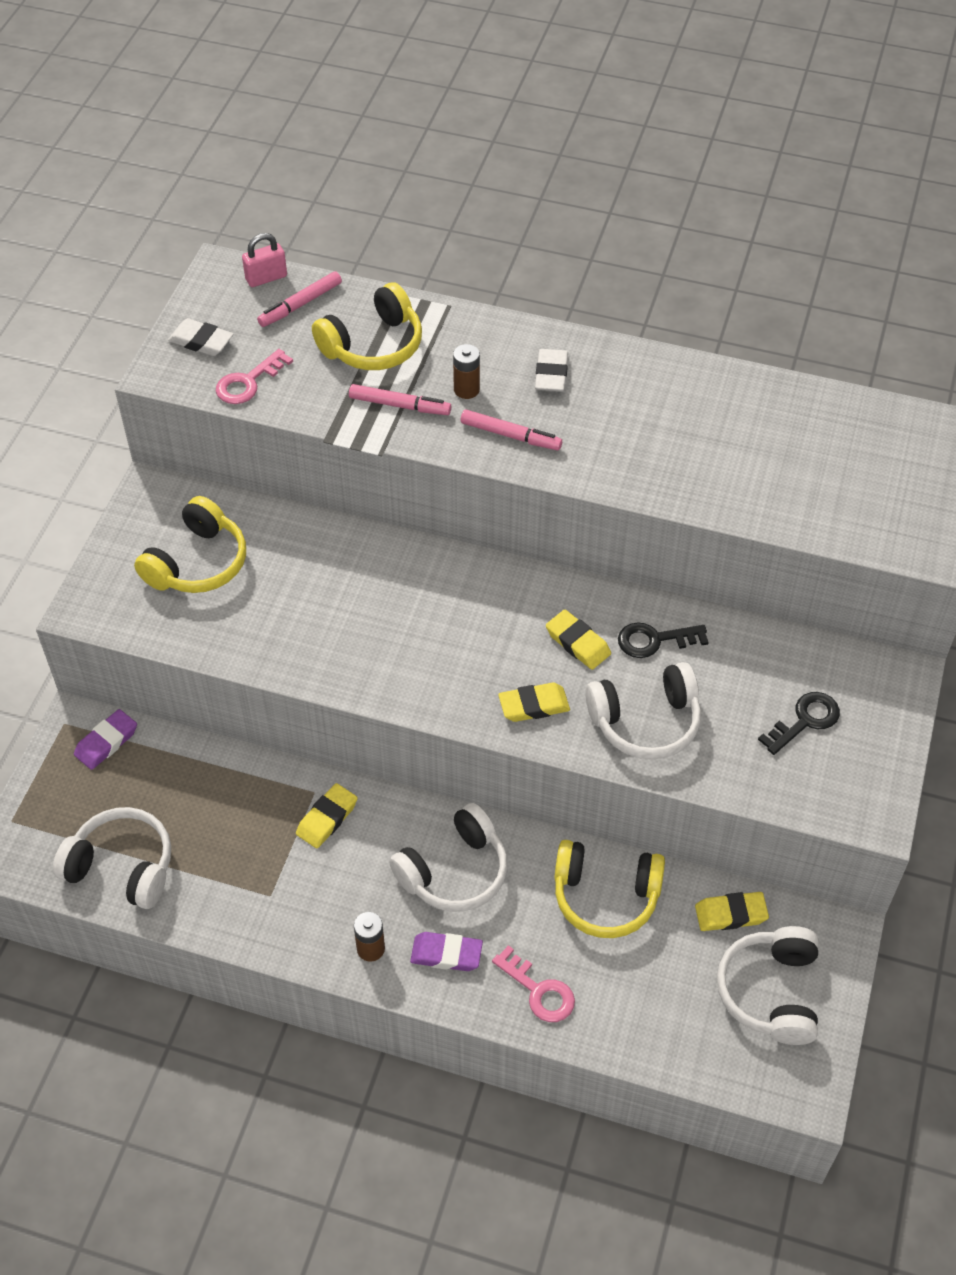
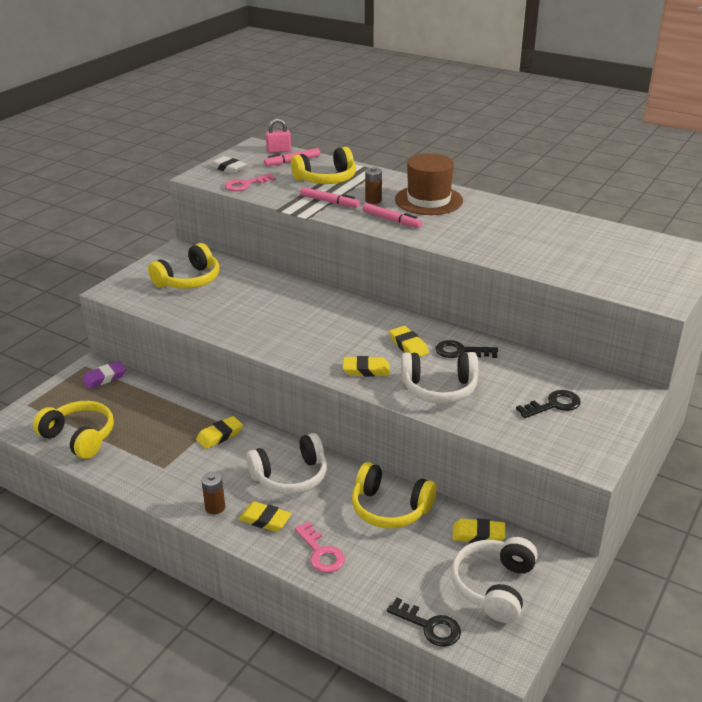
camera: 15 degrees right, 20 degrees down
white headphones [53,807,171,909] -> yellow headphones [33,401,114,459]
purple eraser [410,932,483,971] -> yellow eraser [239,502,292,532]
white eraser [535,349,568,392] -> brown hat [395,153,463,215]
none -> black key [387,598,461,647]

